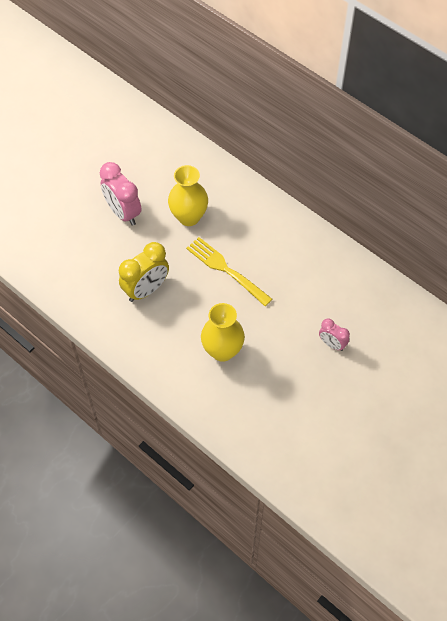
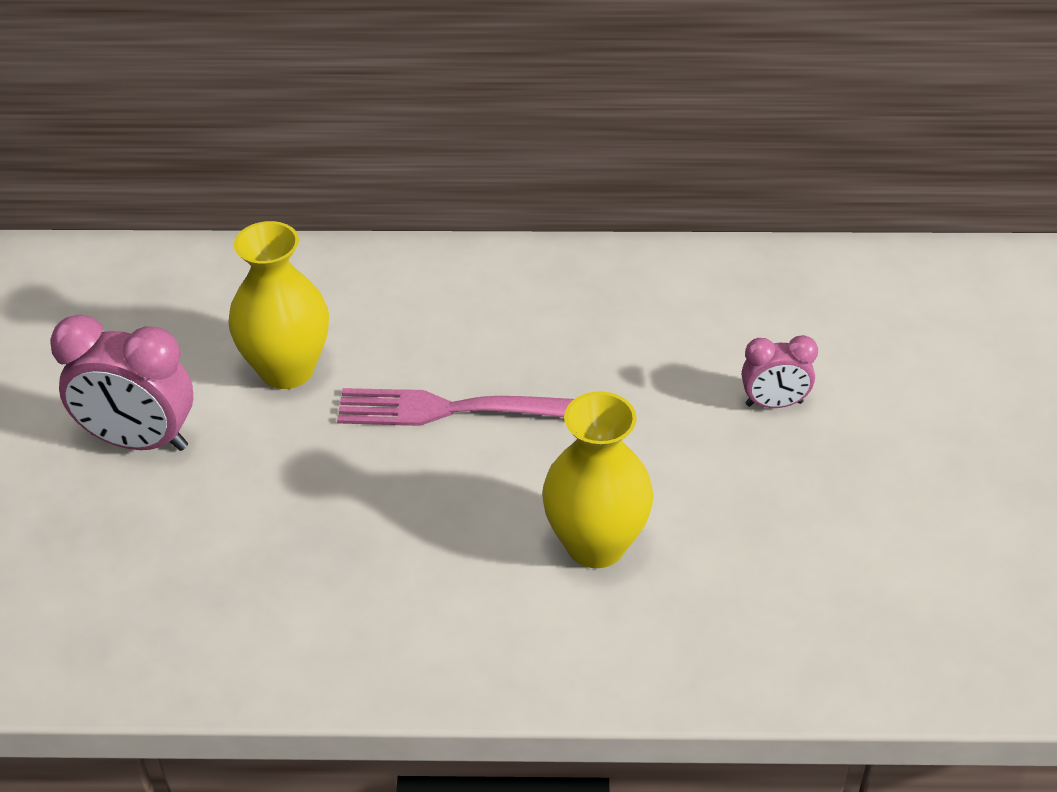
camera: 40 degrees left, 15 degrees down
yellow clock [119,242,169,302] -> none
yellow fork [186,237,272,306] -> pink fork [337,388,574,426]

